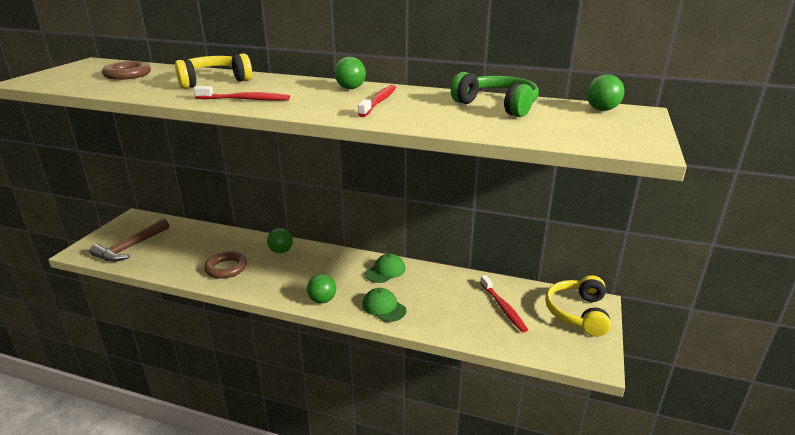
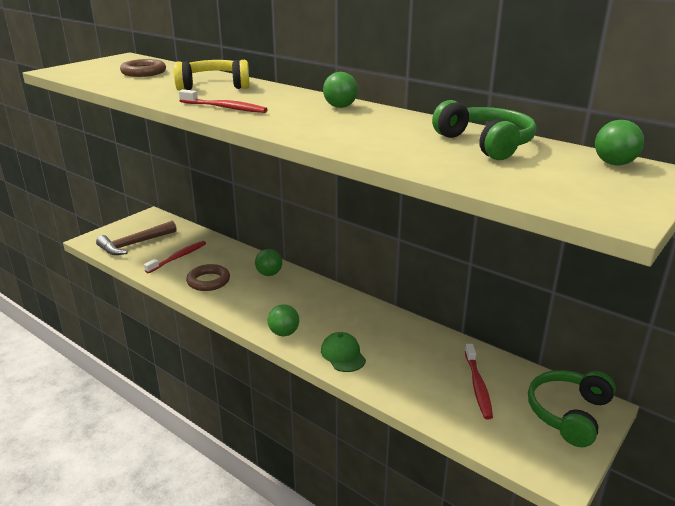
camera: 20 degrees right, 0 degrees up
red toothbrush [358,85,396,117] -> red toothbrush moved to [144,241,206,273]
green cap [365,254,405,283] -> none
yellow headphones [545,275,611,337] -> green headphones [528,370,616,447]

